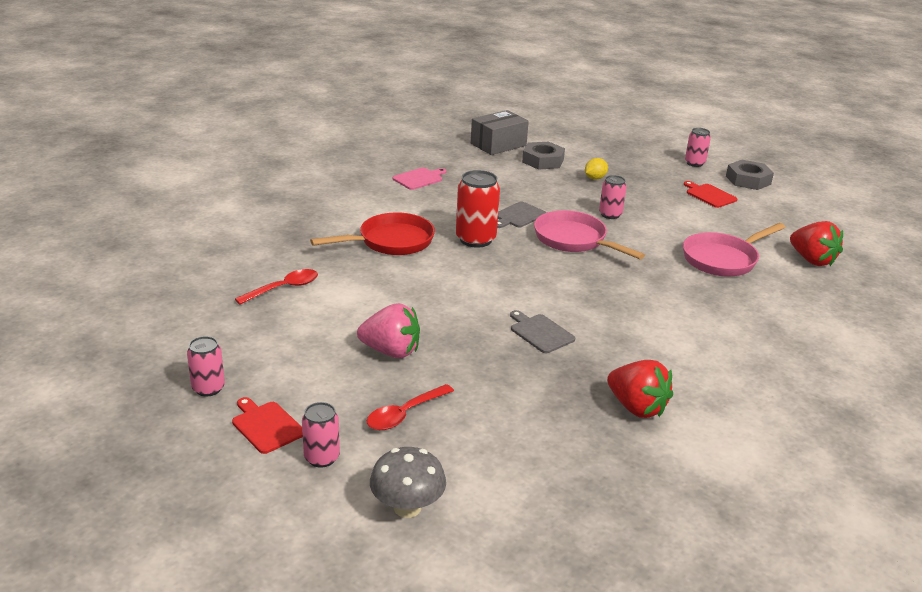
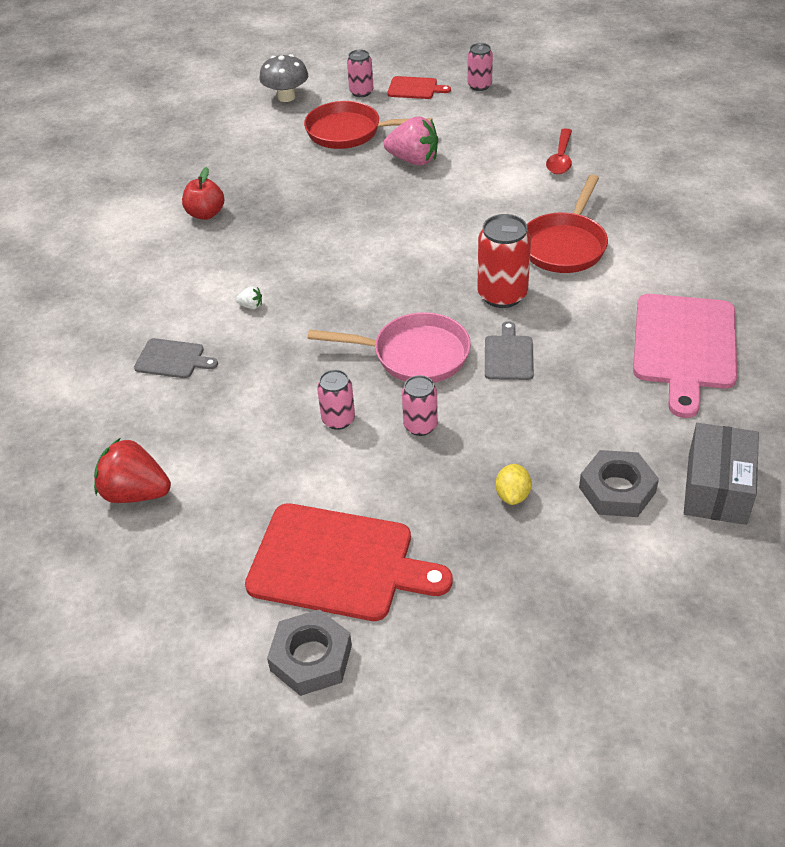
camera: 145 degrees right, 15 degrees up
pink strawberry [357,303,420,358] -> pink strawberry turned 135 degrees counterclockwise [384,116,438,166]
red spoon [367,384,454,430] -> red pan [304,101,433,149]
pink cutting board [393,168,446,190] -> pink cutting board [633,294,737,418], size x2.04
grey cutting board [510,310,575,353] -> grey cutting board moved to [134,338,218,378]
red strawberry [607,360,673,418] -> red apple [182,167,224,220]
pink pan [683,223,785,277] -> none
red cutting board [684,181,738,208] -> red cutting board [245,503,452,621], size x2.04
pink can [685,128,711,167] -> pink can moved to [317,370,355,430]
none -> white strawberry [236,286,262,309]

